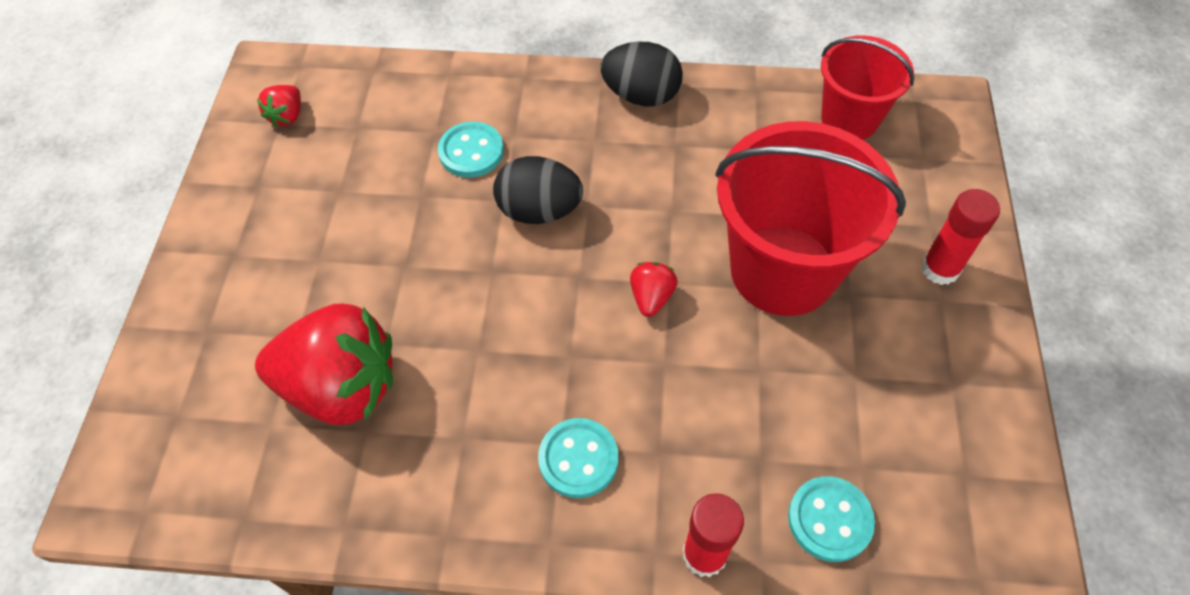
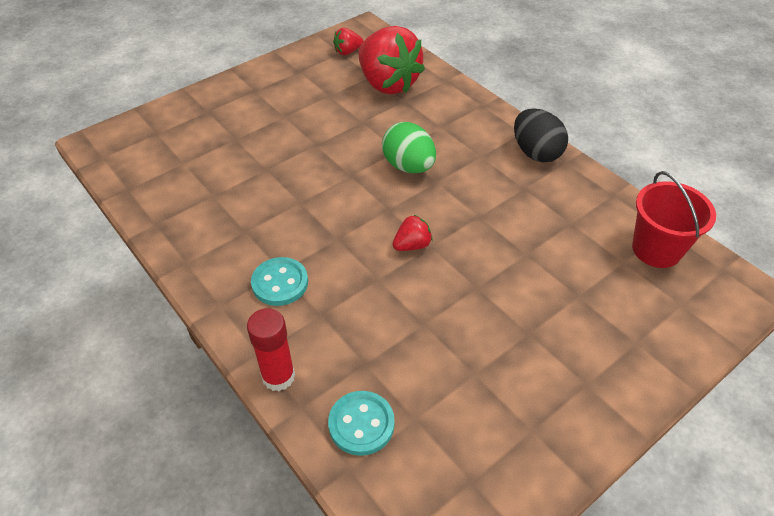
camera: 45 degrees right, 10 degrees down
red strawberry [255,303,393,425] -> red strawberry moved to [359,26,425,94]
turquoise button [438,122,504,178] -> none
black egg [493,156,583,224] -> green egg [382,122,436,173]
red bucket [715,121,906,316] -> none
red glue stick [921,189,1000,285] -> none

